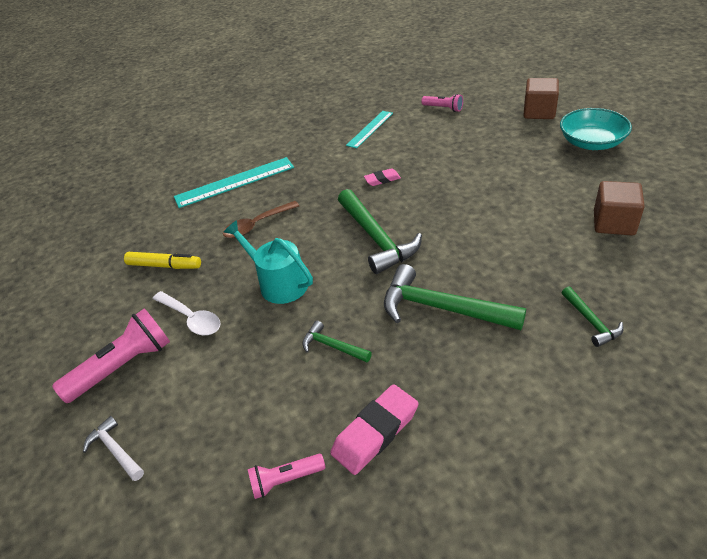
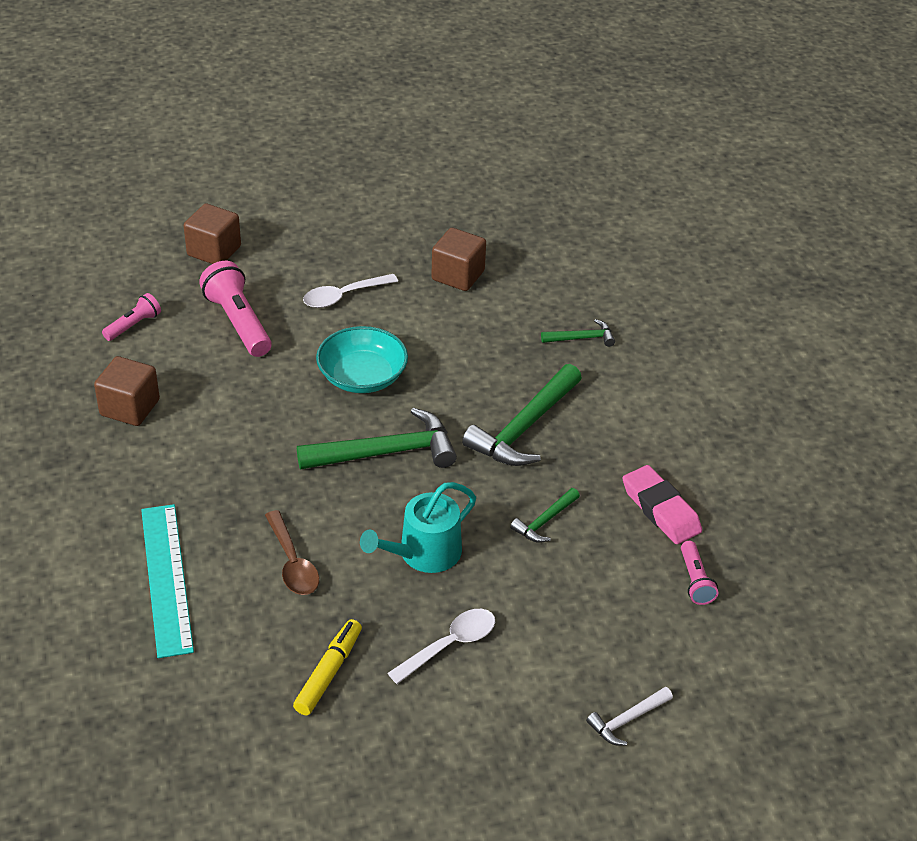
camera: 85 degrees left, 0 degrees up
pink flashlight [52,309,170,403] -> pink flashlight moved to [199,261,272,357]
turquoise ruler [346,111,393,148] -> brown cube [94,356,160,426]
pink eraser [364,168,401,186] -> none
turquoise bowl [560,108,632,150] -> turquoise bowl moved to [316,326,408,393]
none -> white spoon [303,274,398,308]

